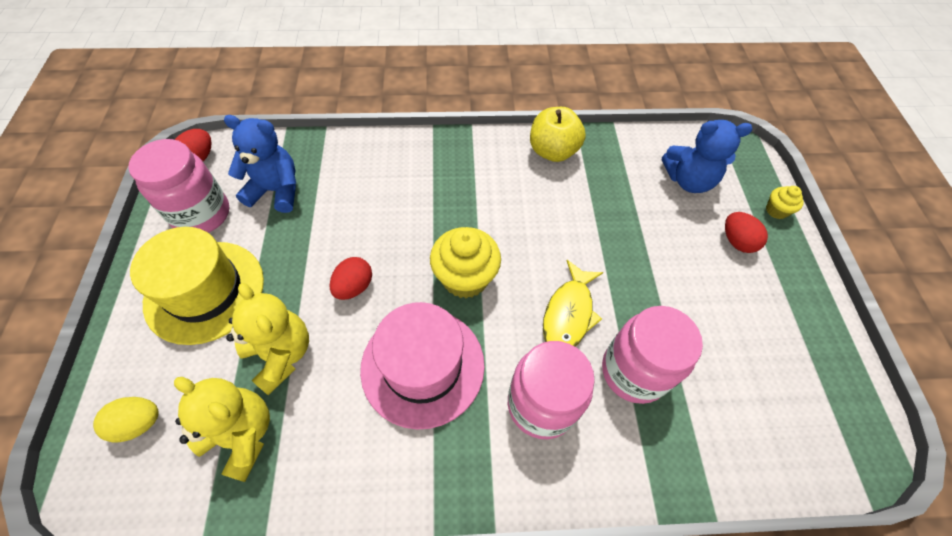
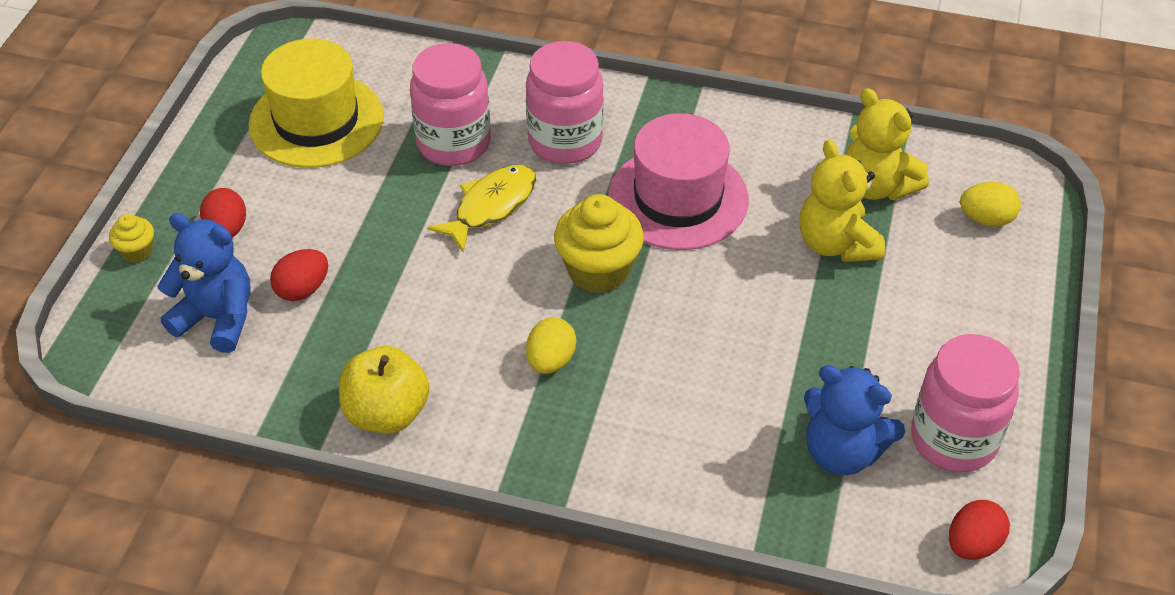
camera: 160 degrees left, 10 degrees down
yellow hat [130,227,264,345] -> yellow hat moved to [249,38,384,168]
red egg [330,257,372,300] -> red egg moved to [270,249,328,301]
none -> yellow egg [526,317,576,374]

